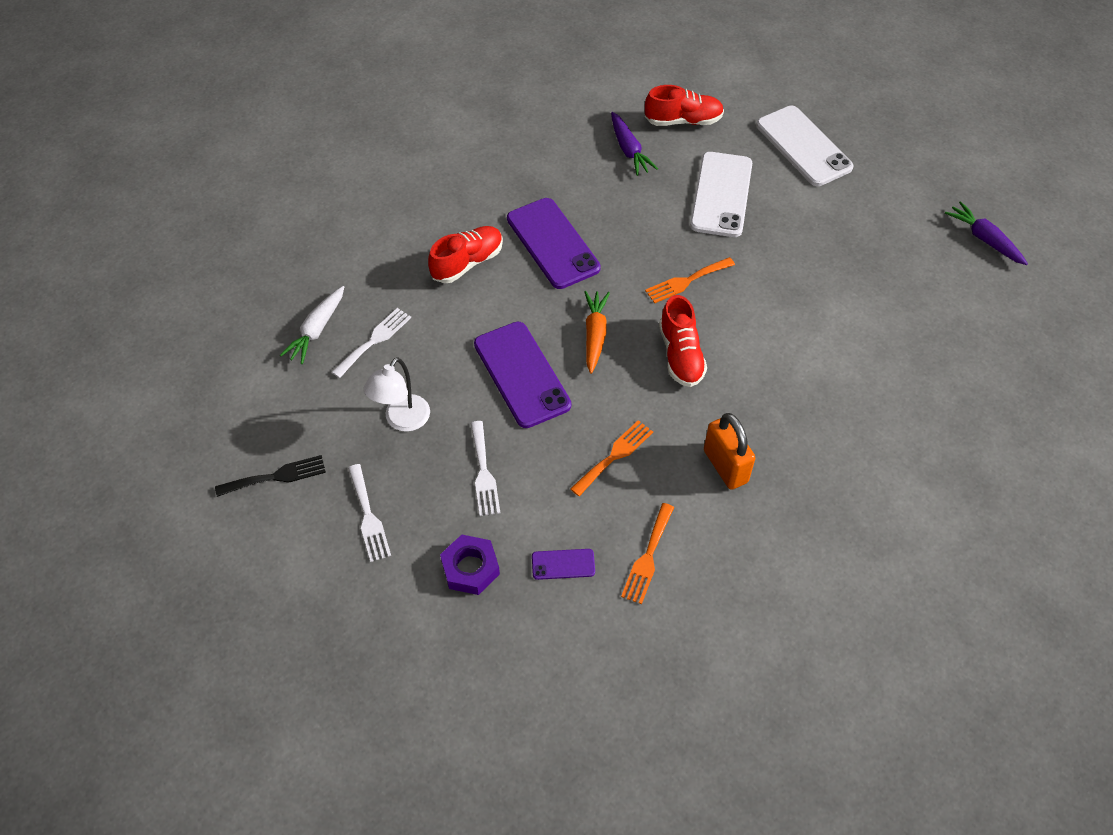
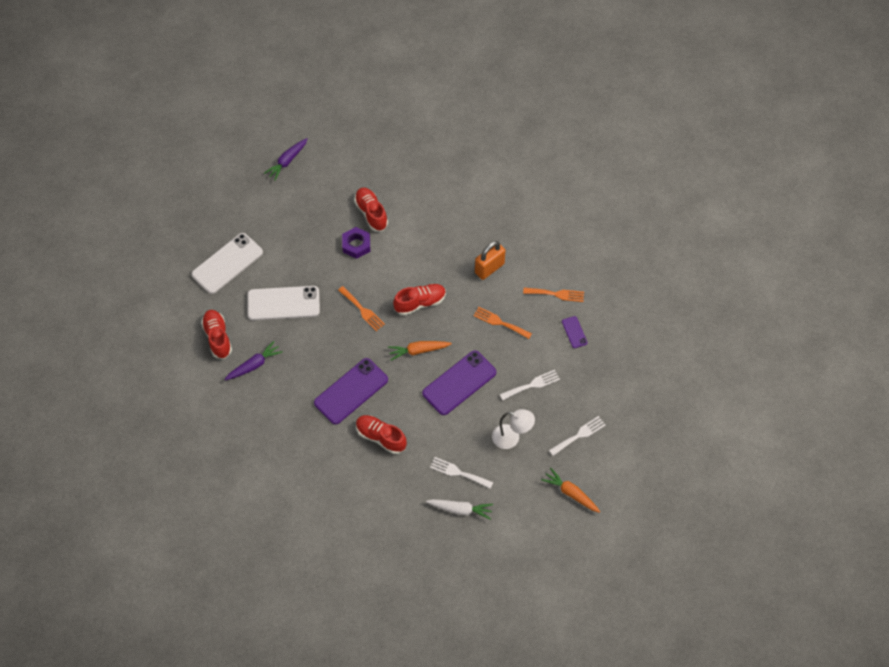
camera: 105 degrees left, 5 degrees up
black fork [215,455,326,497] -> orange carrot [541,468,600,513]
purple nut [440,535,500,595] -> purple nut moved to [342,227,370,259]
none -> red shoe [354,187,388,231]

